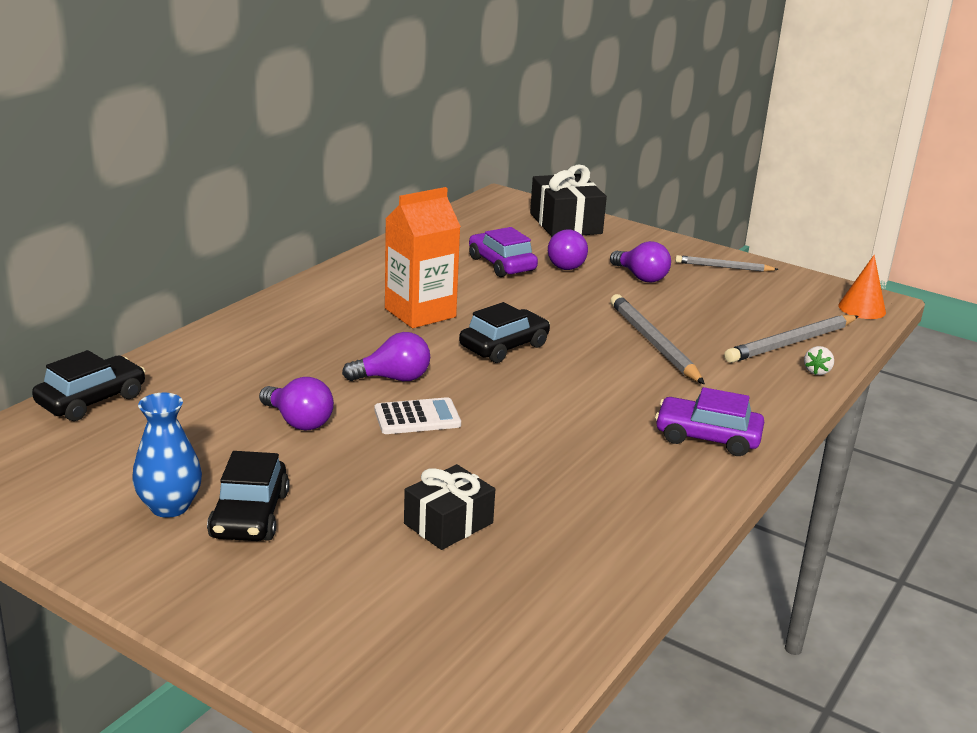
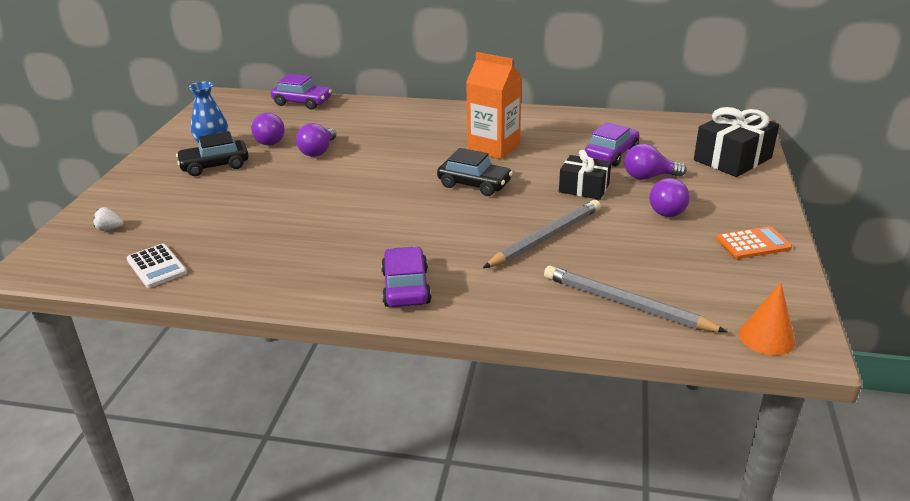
camera: 70 degrees right, 5 degrees up
black car [32,350,145,421] -> purple car [271,74,332,110]
purple light bulb [342,332,430,381] -> purple light bulb moved to [251,113,285,146]
white calculator [374,397,461,434] -> white calculator moved to [126,244,187,288]
black gift [404,464,495,550] -> black gift moved to [559,150,611,200]
grey pencil [675,255,779,272] -> orange calculator [716,226,792,259]
white strawberry [804,346,834,375] -> white strawberry moved to [93,207,123,231]

